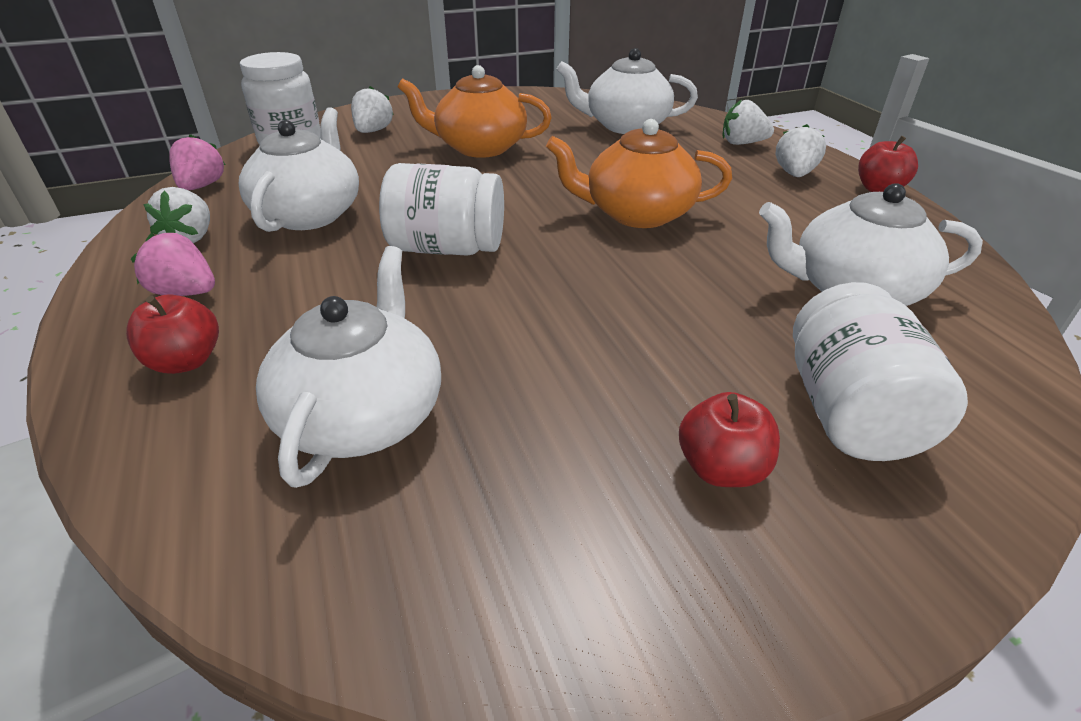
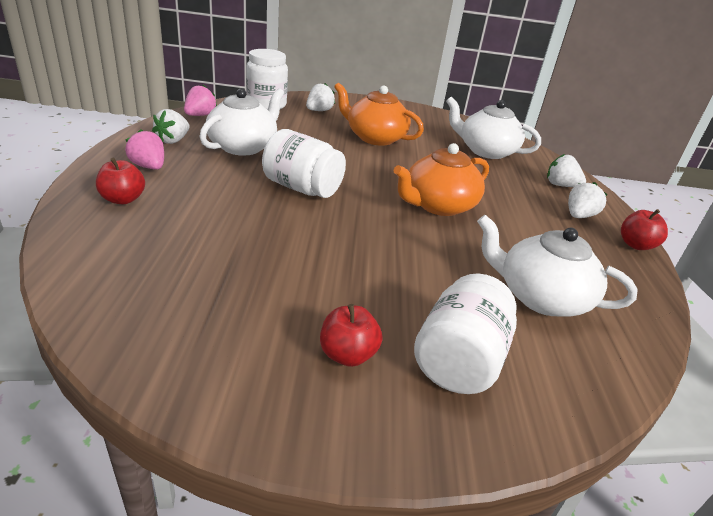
camera: 20 degrees right, 5 degrees down
white teapot [256,246,441,488] -> none
orange teapot [546,119,732,228] -> orange teapot turned 60 degrees counterclockwise [394,143,489,216]

